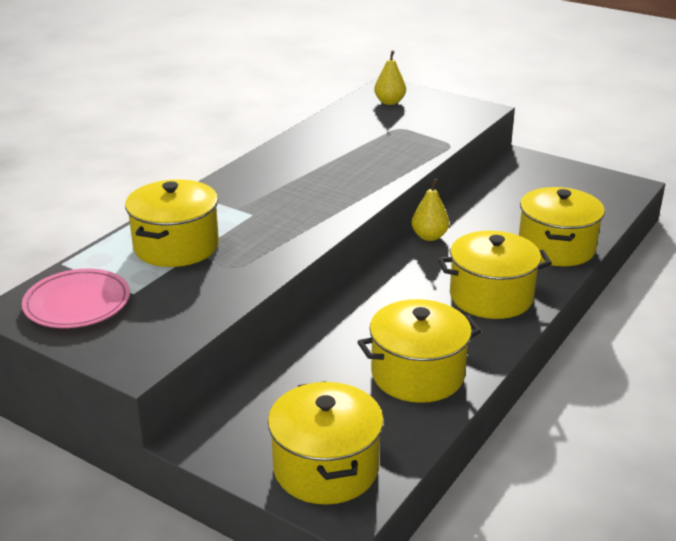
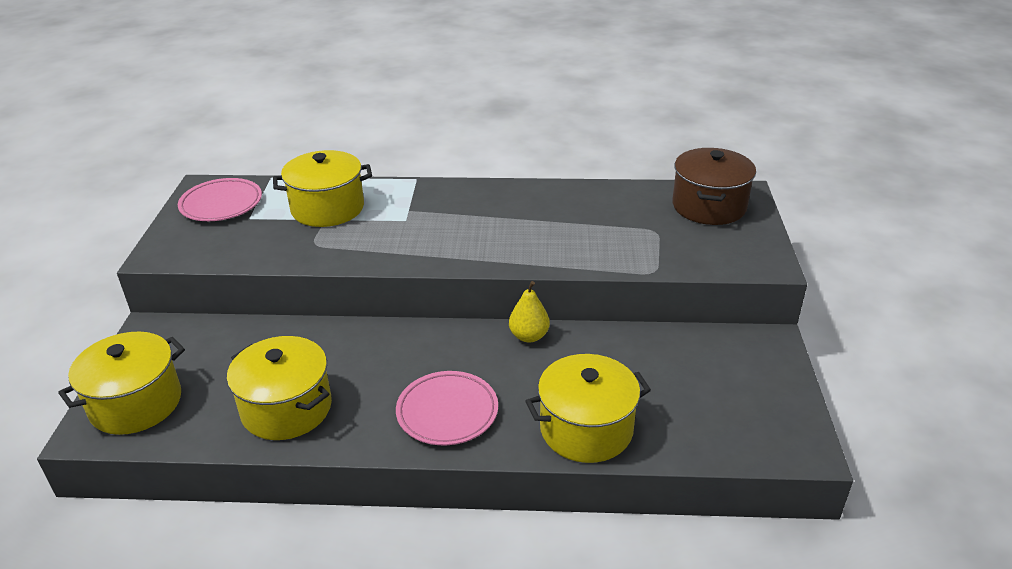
camera: 60 degrees right, 5 degrees up
yellow pear [374,50,406,105] -> brown pot [672,148,756,225]
yellow pot [438,231,552,319] -> pink plate [396,371,498,445]

